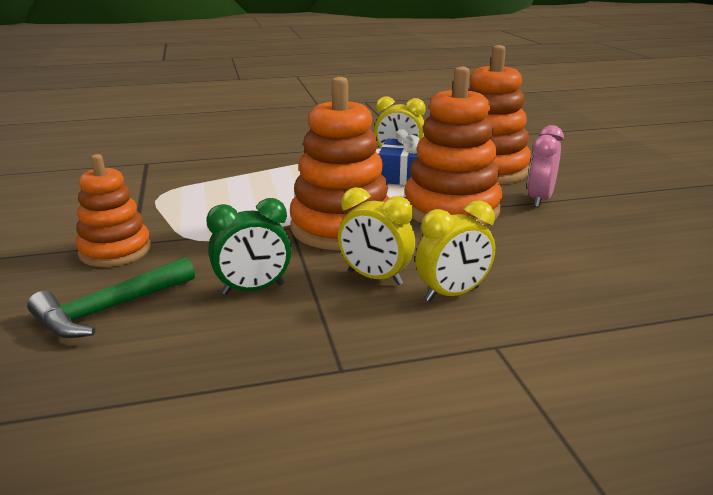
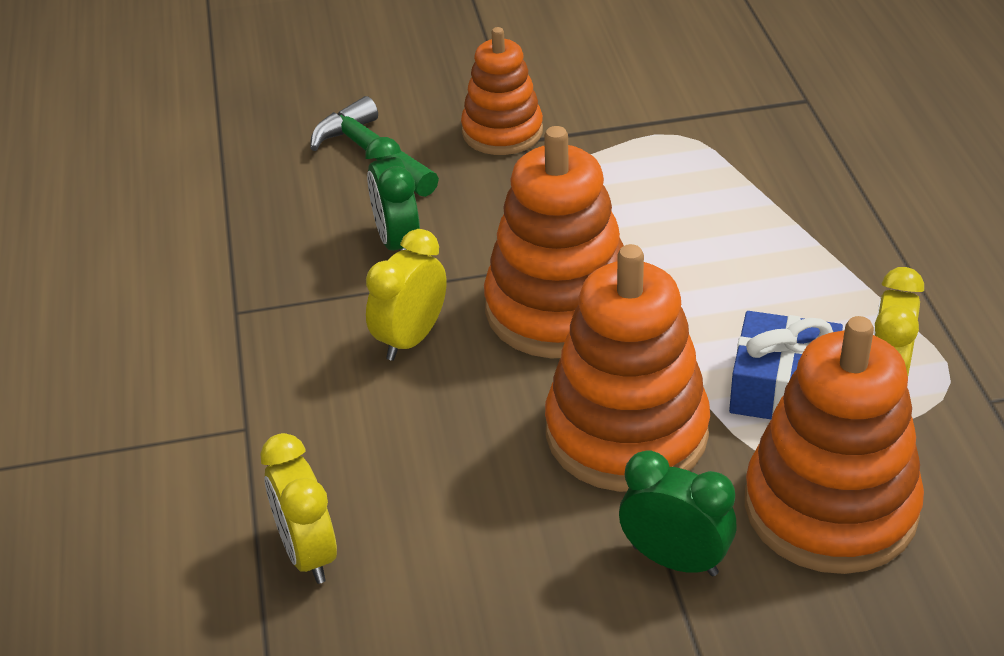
camera: 95 degrees right, 15 degrees up
yellow clock [415,201,495,301] -> yellow clock moved to [261,433,337,584]
pink clock [527,125,564,207] -> green clock [619,450,737,576]

